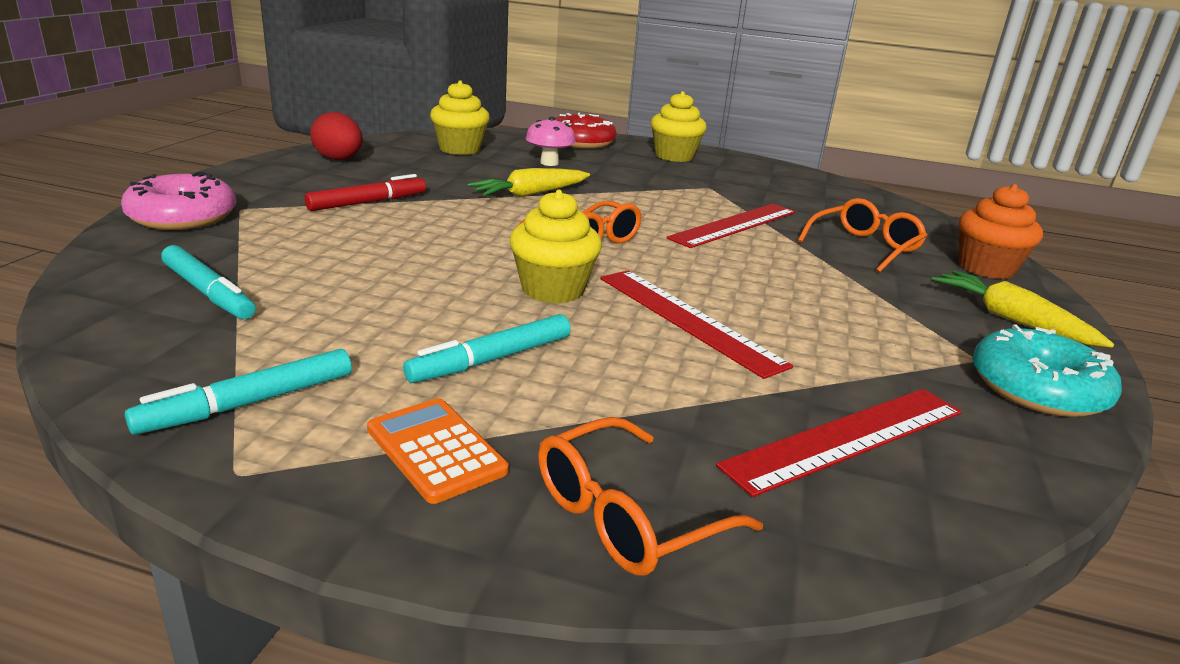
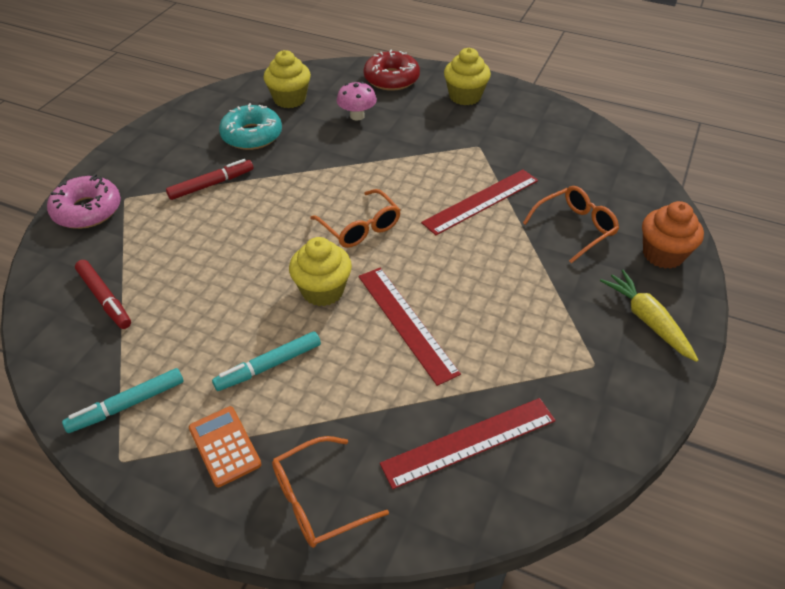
camera: 10 degrees right, 20 degrees up
turquoise marker [161,245,256,319] -> red marker [75,260,131,329]
red egg [310,112,363,160] -> none
yellow carrot [468,168,590,197] -> none
turquoise donut [972,324,1122,417] -> turquoise donut moved to [219,103,282,150]

